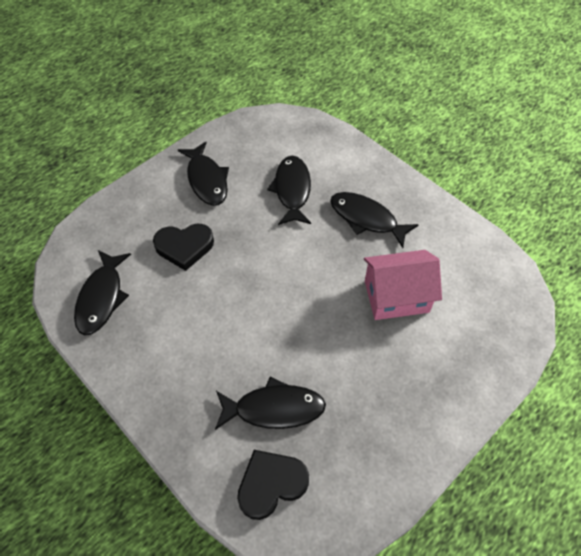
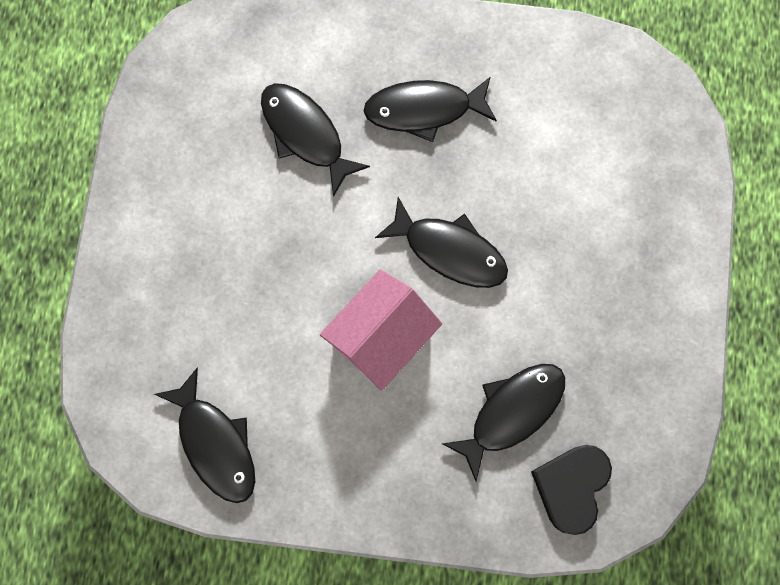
camera: 40 degrees left, 20 degrees up
black heart [153,224,214,271] -> none
black fish [178,141,229,206] -> black fish moved to [375,197,508,288]
pink house [364,250,442,320] -> pink house moved to [320,269,442,391]

